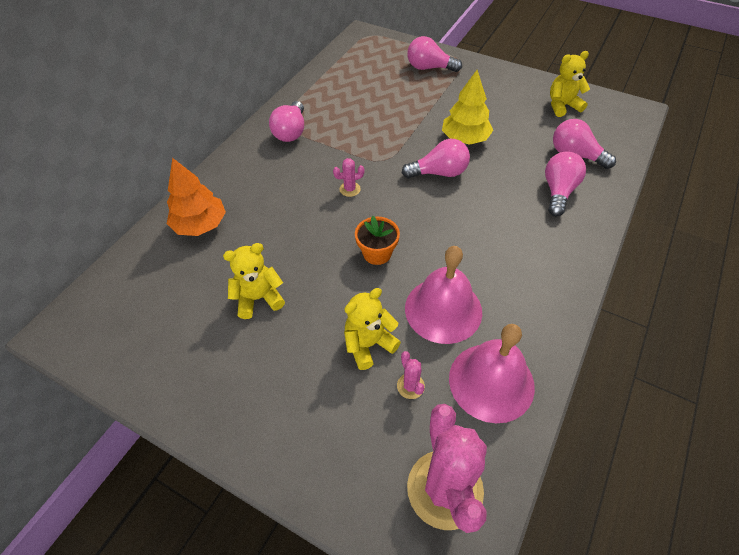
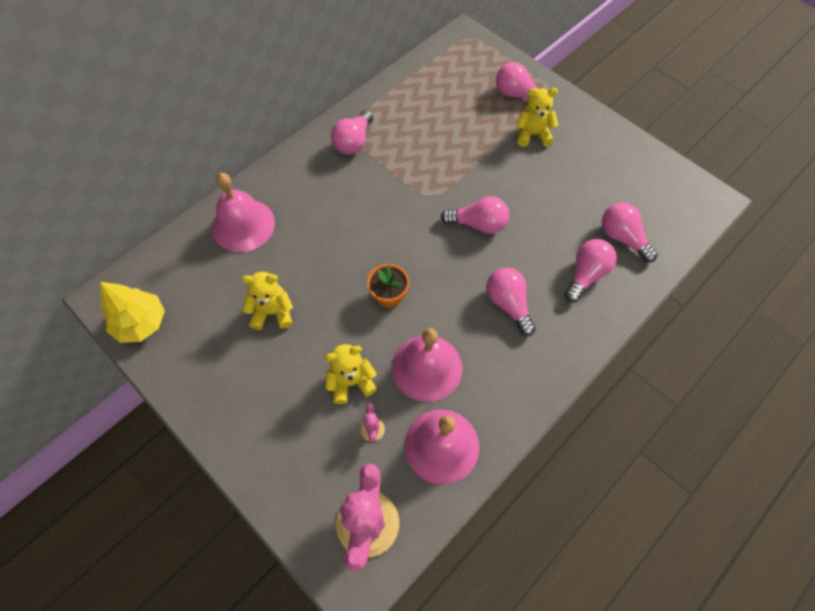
camera: 15 degrees right, 10 degrees up
orange tree [167,158,226,236] -> pink bell [212,173,275,252]
pink cactus [333,158,364,197] -> none
yellow tree [442,70,493,145] -> yellow tree moved to [100,282,165,343]
yellow teddy bear [550,51,590,117] -> yellow teddy bear moved to [516,88,558,147]
none -> pink light bulb [486,267,536,336]

